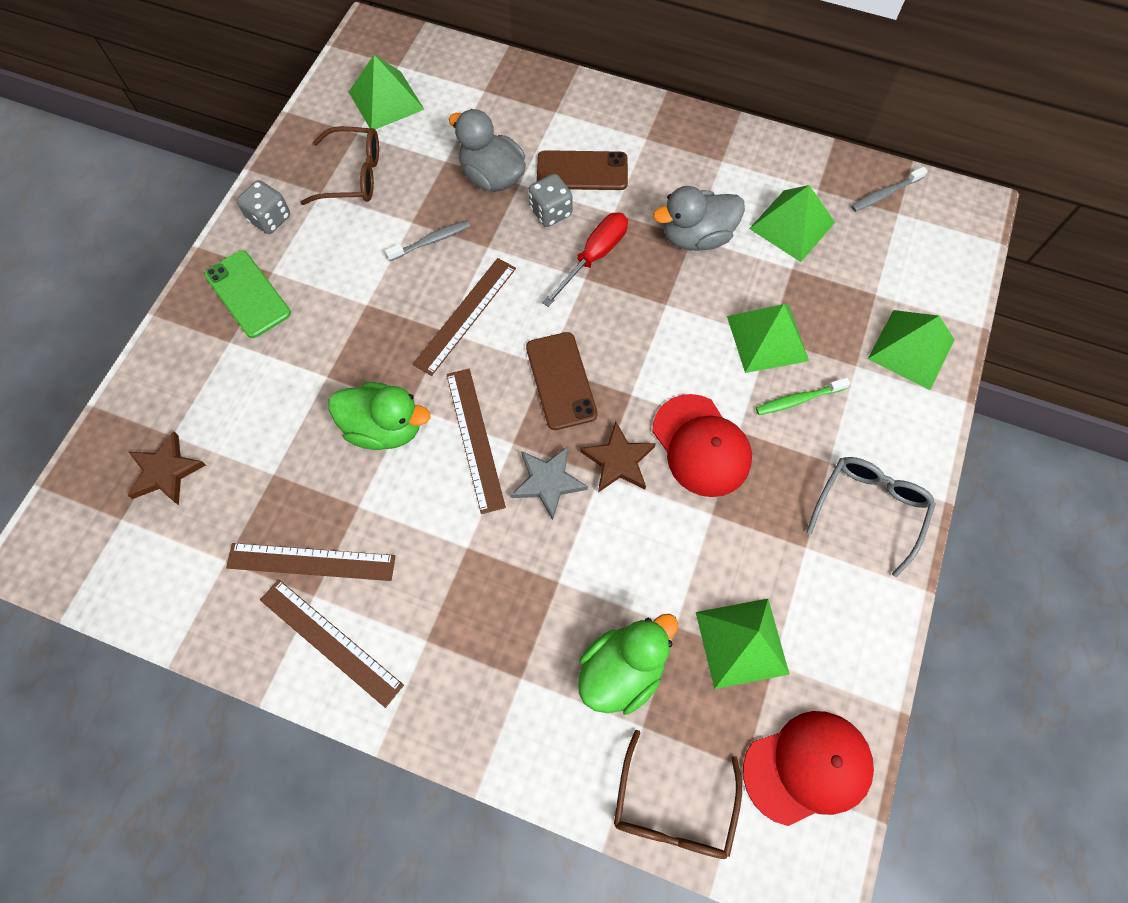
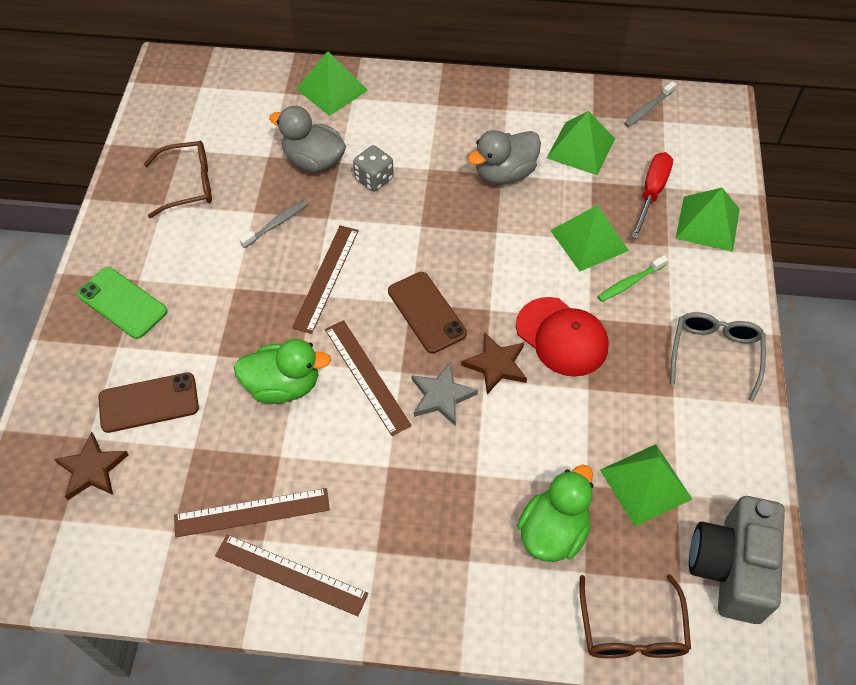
camera: 15 degrees left, 10 degrees down
grey dice [237,180,290,234] -> none
green pyramid [349,55,425,130] -> green pyramid moved to [296,51,368,116]
brown phone [537,150,628,190] -> brown phone moved to [98,372,199,433]
red screwdriver [542,212,628,307] -> red screwdriver moved to [631,152,673,239]
red cap [743,711,874,826] -> grey camera [689,496,785,624]

